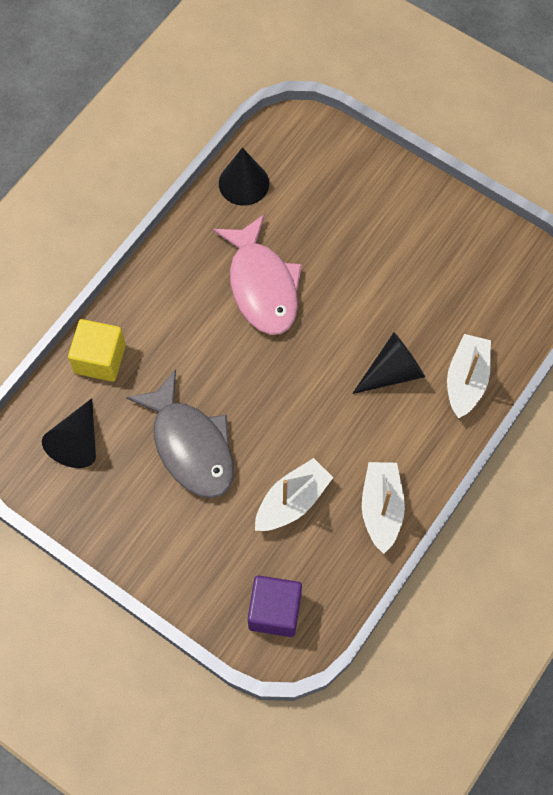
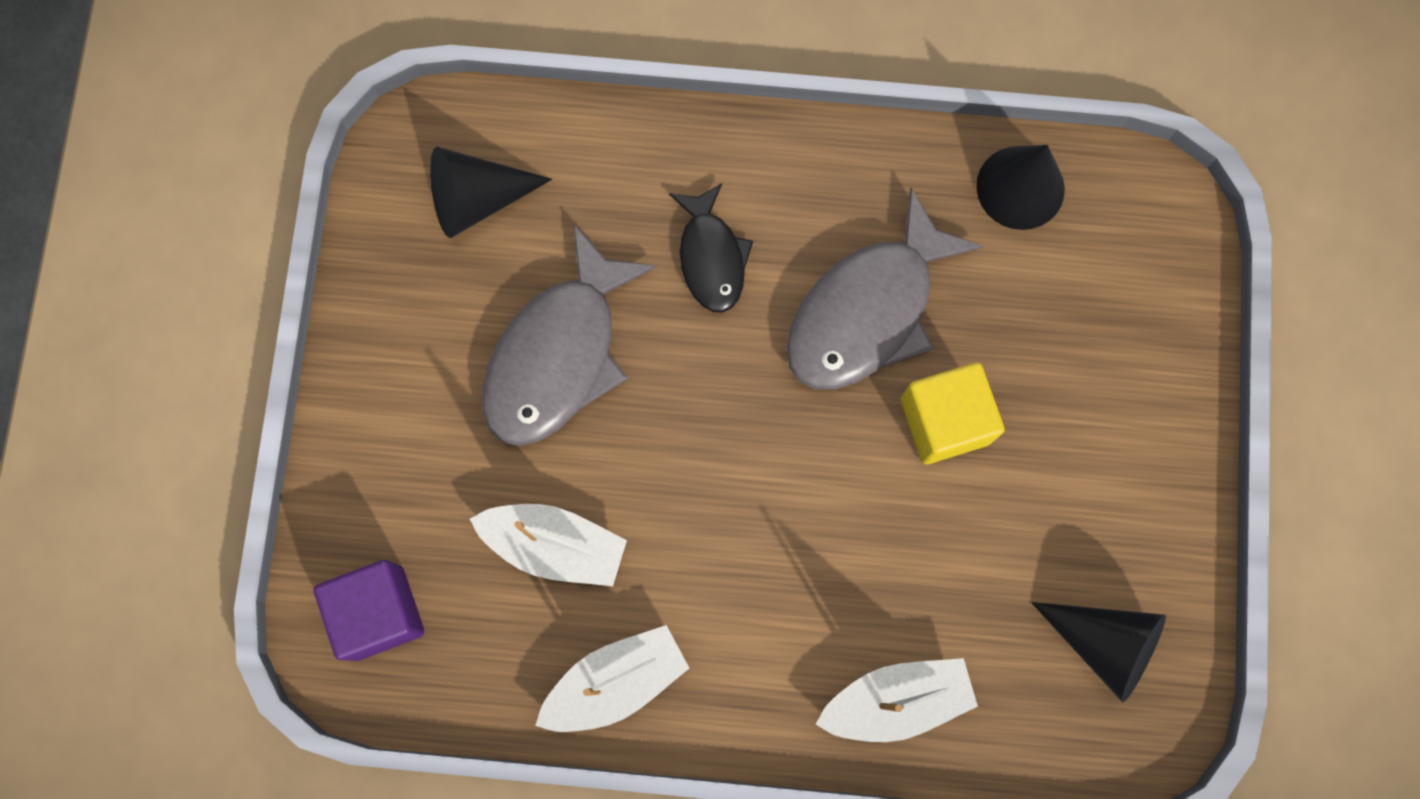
camera: 60 degrees right, 10 degrees up
yellow cube [68,319,126,382] -> yellow cube moved to [901,362,1005,464]
pink fish [213,214,302,335] -> grey fish [786,188,983,390]
black cone [352,332,425,394] -> black cone moved to [1032,602,1166,703]
none -> black fish [669,183,753,313]

